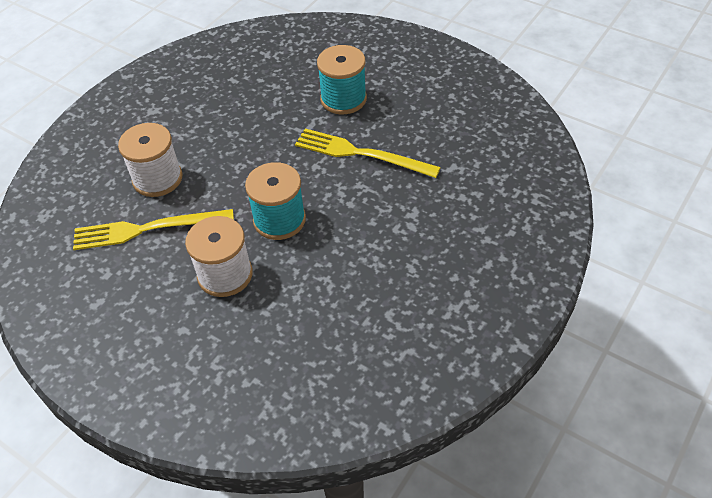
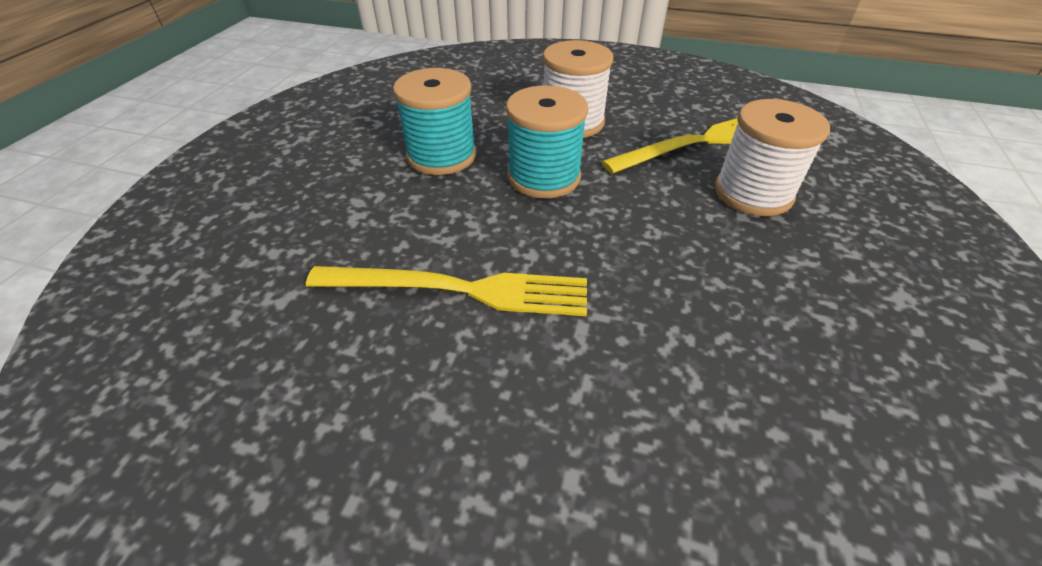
camera: 160 degrees right, 5 degrees down
turquoise spool [317,45,367,114] -> turquoise spool moved to [393,68,476,175]

